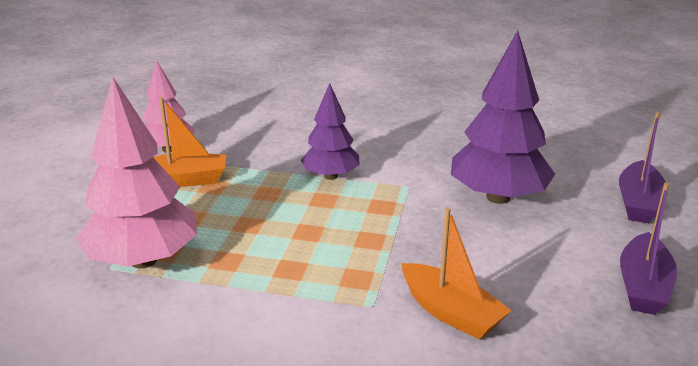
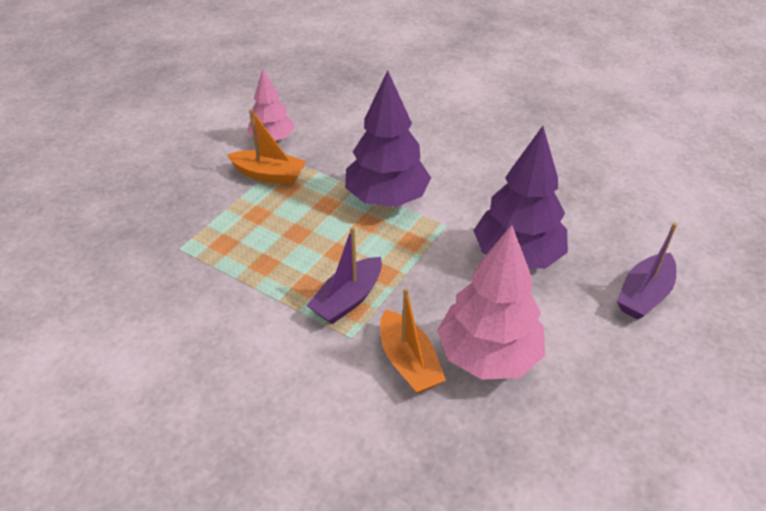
camera: 20 degrees right, 15 degrees up
pink tree [76,77,197,269] -> pink tree moved to [437,225,545,380]
purple tree [301,83,359,180] -> purple tree [345,70,431,207], size x1.64
purple boat [620,183,677,315] -> purple boat moved to [307,227,382,324]

